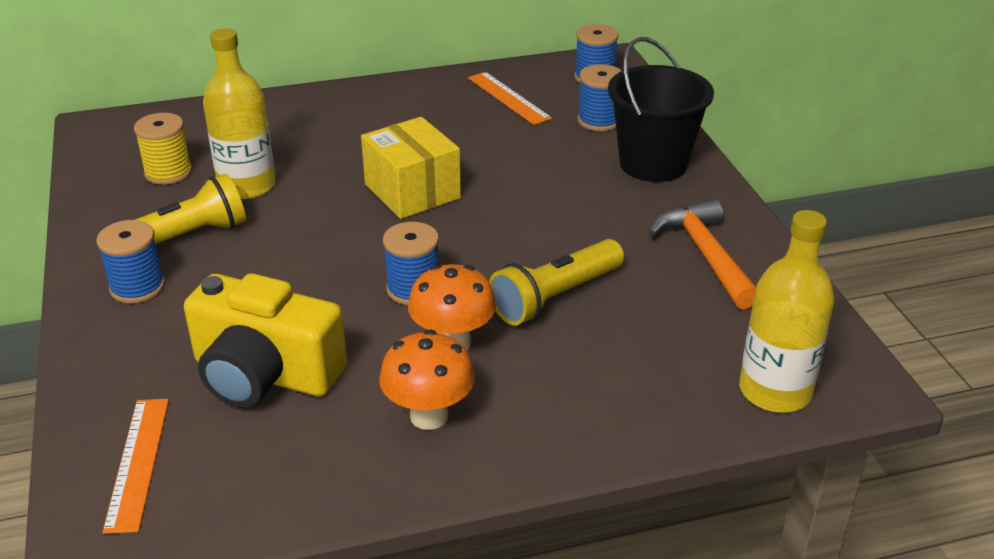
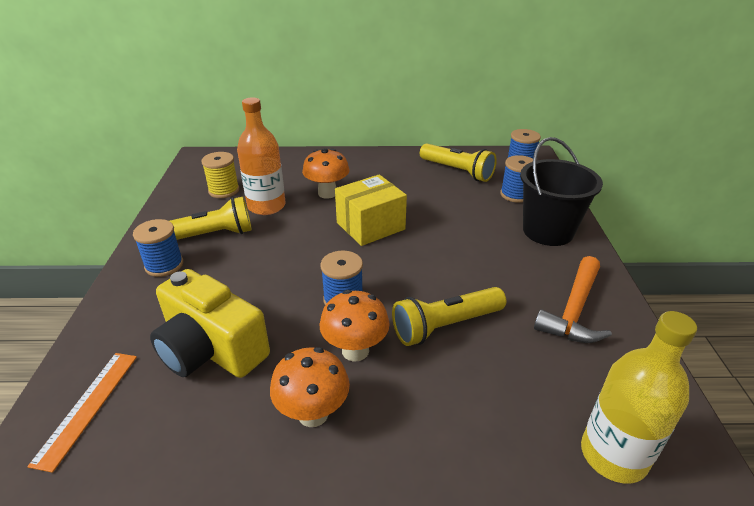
camera: 15 degrees right, 0 degrees up
yellow bottle [203,28,276,199] -> orange bottle [237,97,286,215]
yellow box [361,117,461,219] -> yellow box turned 75 degrees clockwise [335,174,407,246]
orange ruler [468,72,552,125] -> yellow flashlight [420,143,497,182]
orange hammer [648,199,756,310] -> orange hammer turned 150 degrees counterclockwise [534,256,612,343]
none -> orange mushroom [302,148,350,199]

